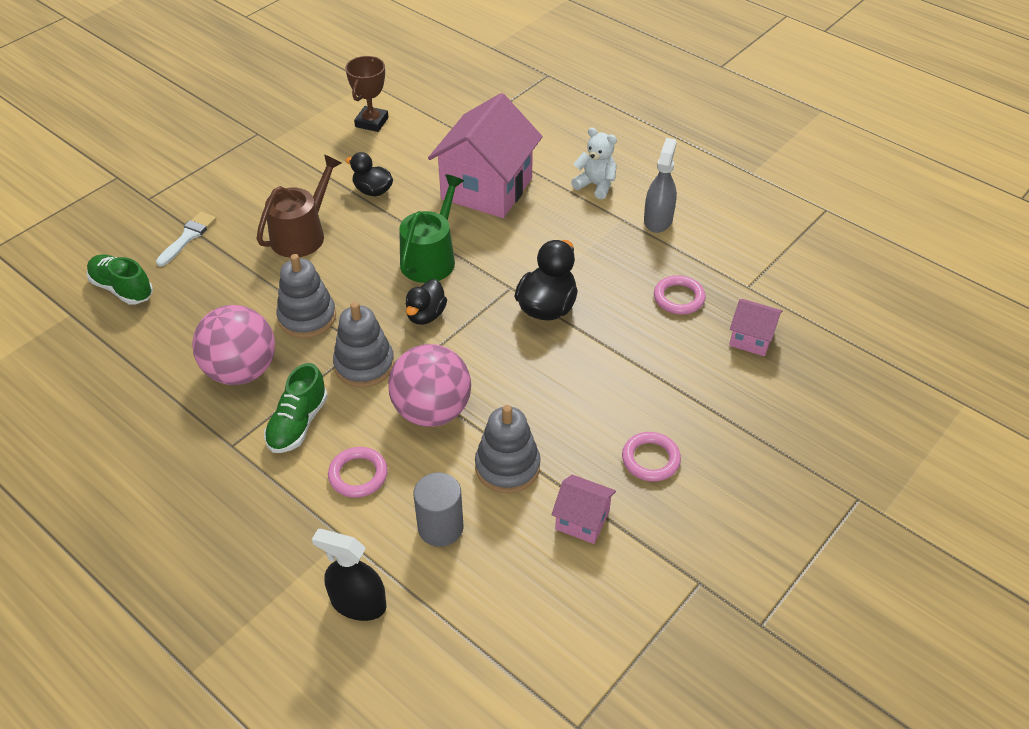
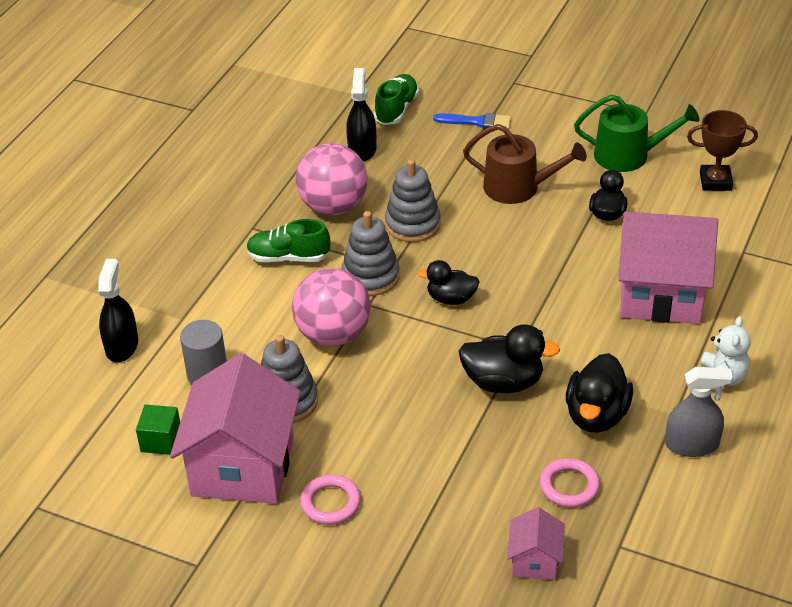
camera: 75 degrees right, 5 degrees down
white brush [156,212,216,266] -> blue brush [433,113,511,130]
pink ring [328,447,388,498] -> none
green watering can [399,174,464,283] -> green watering can moved to [574,95,700,172]
pink house [551,475,616,544] -> pink house [170,353,301,504], size x2.16
none -> green cube [136,404,180,455]
none -> black spray bottle [346,68,377,162]
none -> black duck [566,353,633,433]

